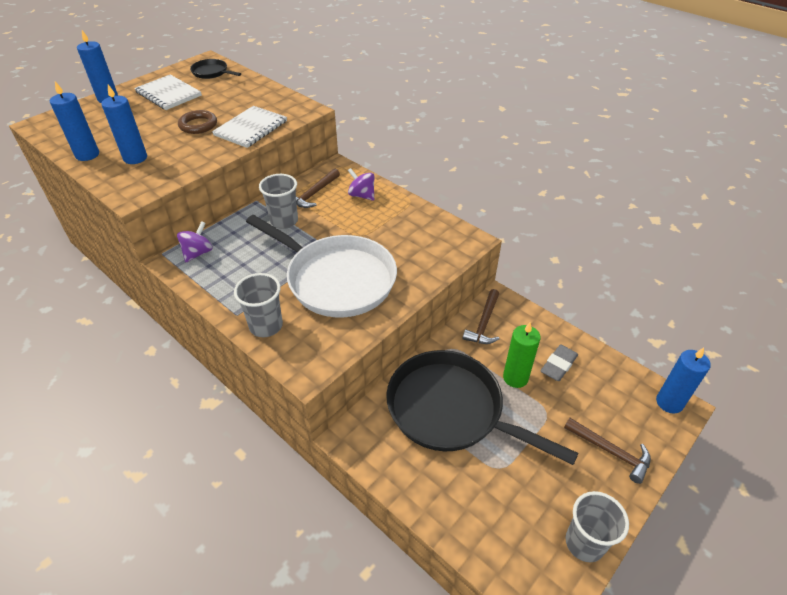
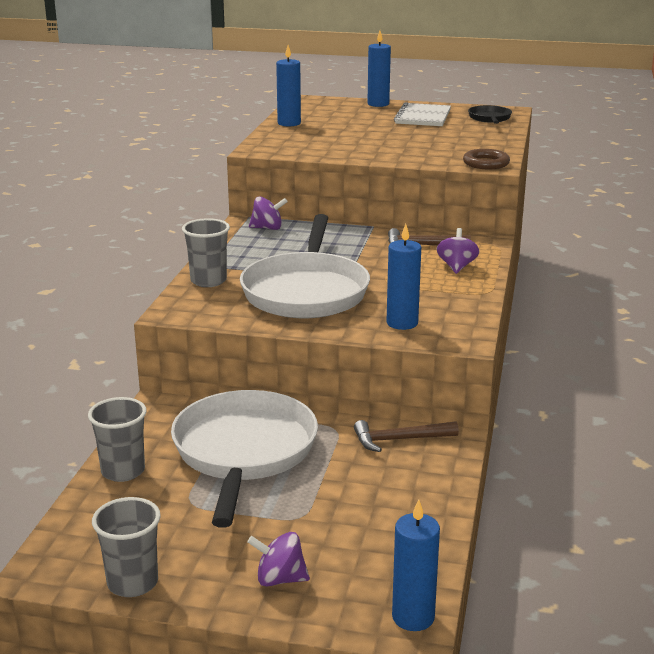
camera: 60 degrees right, 20 degrees down
blue candle [101,85,147,164] -> blue candle moved to [386,224,421,330]
brown ring [178,110,217,134] -> brown ring moved to [463,149,510,169]
white notebook [212,106,287,148] -> none
grey cup [259,174,298,229] -> grey cup moved to [88,397,147,482]
black pan [386,350,578,465] -> white pan [171,390,318,528]
green candle [503,322,541,388] -> none
grey eraser [541,345,578,381] -> none
brown hammer [564,418,651,484] -> purple spinning top [247,532,310,587]

